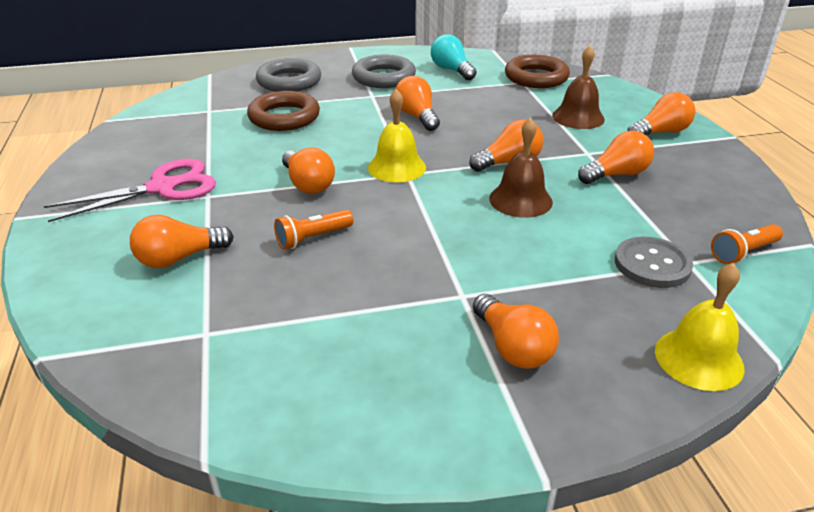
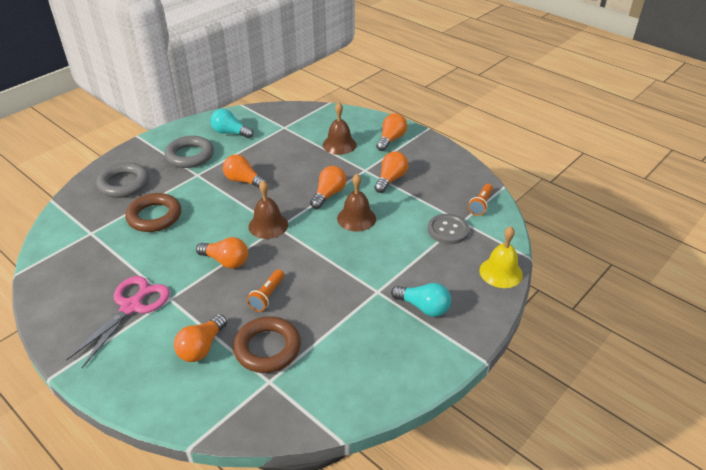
camera: 35 degrees left, 5 degrees up
yellow bell [368,89,426,183] -> brown bell [248,180,288,239]
orange light bulb [473,294,559,369] -> turquoise light bulb [391,283,451,317]
brown ring [505,55,570,88] -> brown ring moved to [233,316,301,373]

